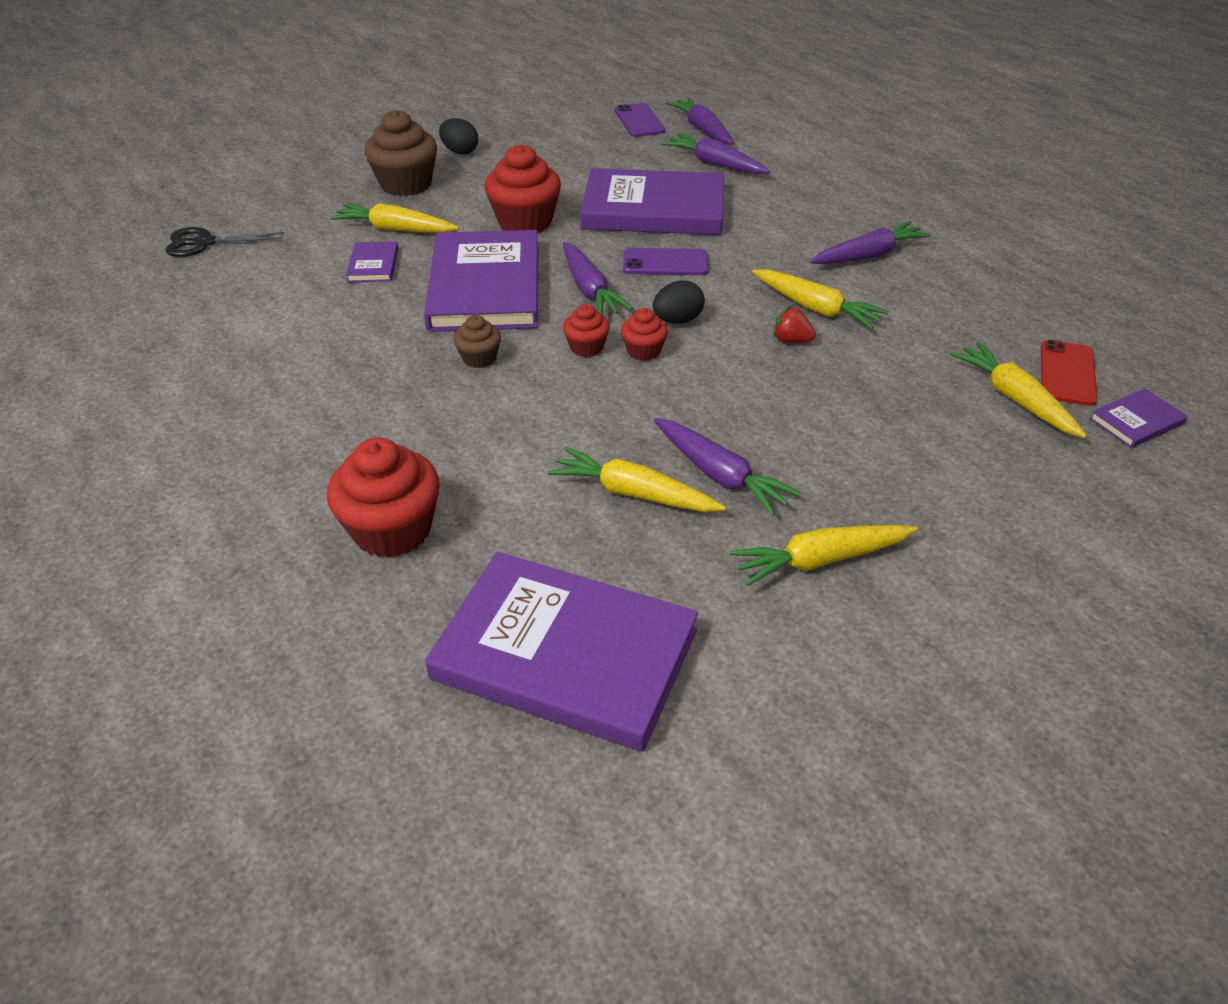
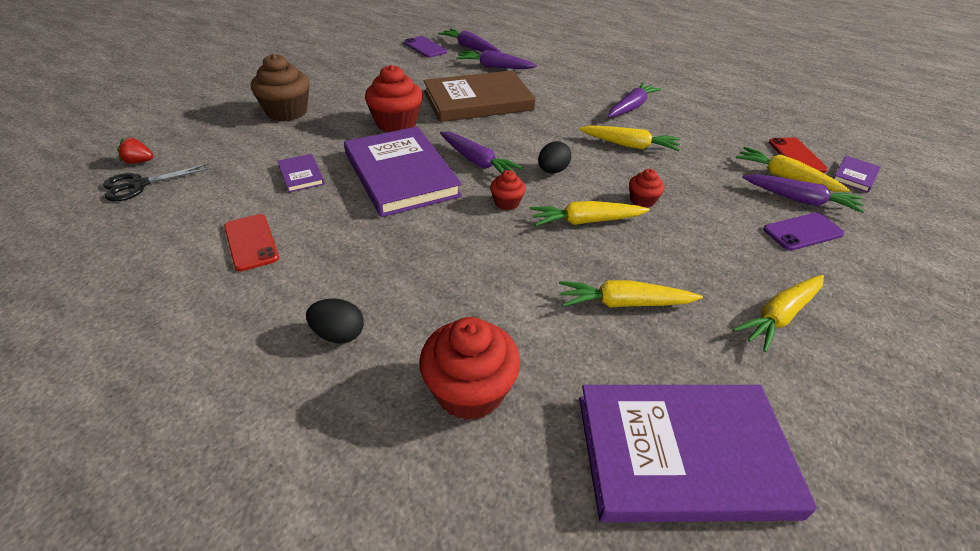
camera: 25 degrees left, 0 degrees up
yellow carrot [330,203,459,233] -> yellow carrot moved to [530,201,650,226]
black egg [439,118,478,155] -> black egg moved to [306,298,364,344]
brown cupcake [454,315,501,368] -> none
purple book [580,168,724,235] -> brown book [423,70,536,122]
red cupcake [621,308,668,361] -> red cupcake moved to [629,169,664,208]
purple phone [623,248,708,275] -> purple phone moved to [763,212,844,251]
purple carrot [654,418,801,516] -> purple carrot moved to [742,174,865,213]
red strawberry [773,306,816,343] -> red strawberry moved to [117,137,154,164]
none -> red phone [224,214,279,272]

